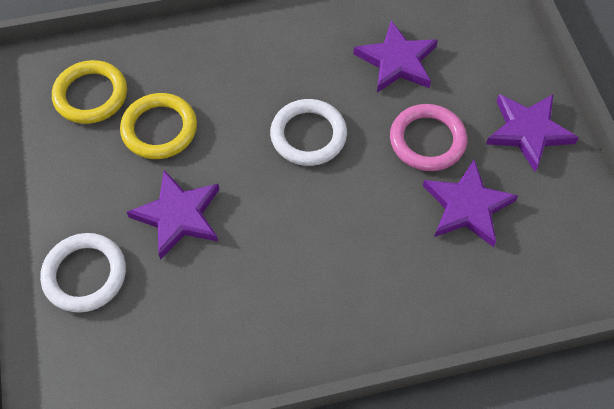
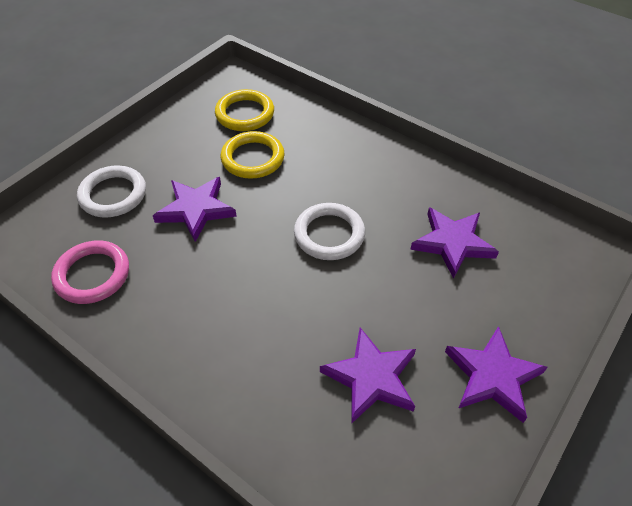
camera: 50 degrees right, 10 degrees down
pink ring [390,104,467,171] -> pink ring moved to [51,240,129,304]

